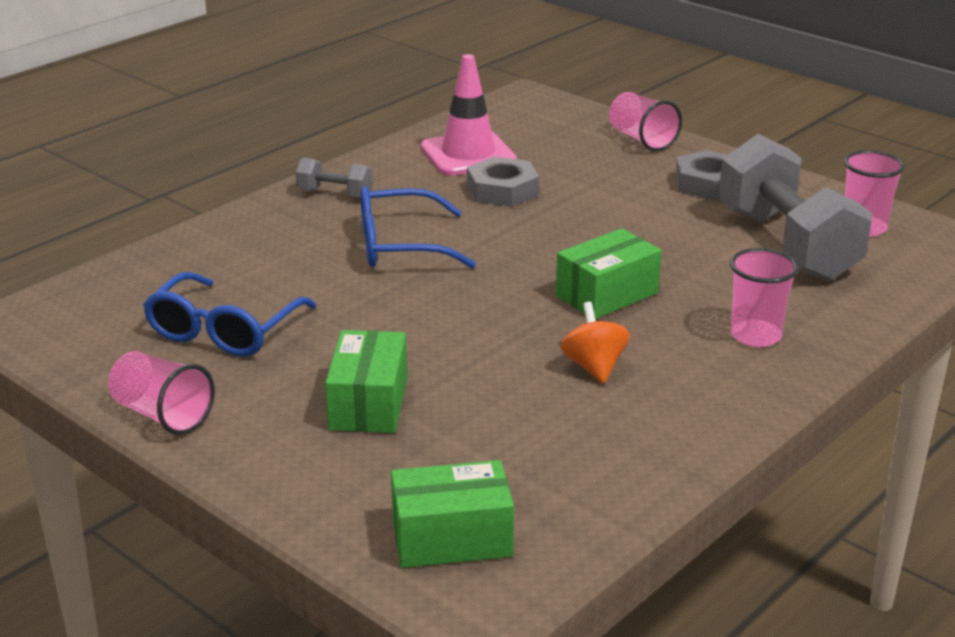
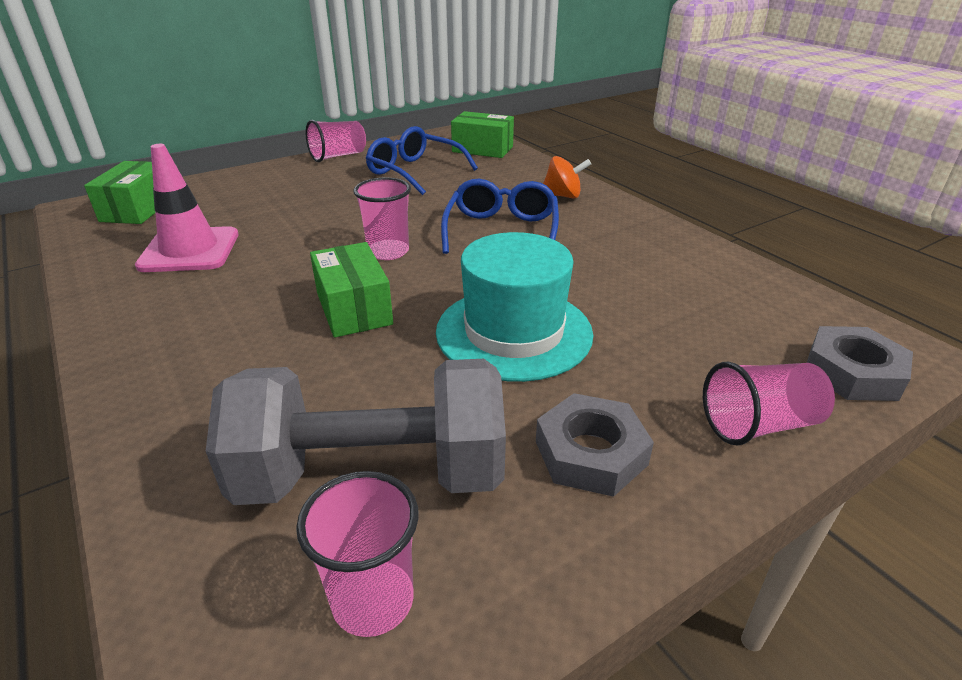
camera: 105 degrees right, 5 degrees up
grey dumbbell [295,158,373,198] -> none
green box [325,330,407,433] -> green box moved to [451,111,514,158]
pink traffic cone [421,54,517,176] -> pink traffic cone moved to [135,144,239,272]
grey nut [467,157,539,207] -> grey nut moved to [807,326,913,401]
orange spinning top [560,302,630,384] -> orange spinning top moved to [543,156,591,199]
pink cup [730,248,799,347] -> pink cup moved to [353,177,411,260]
none -> turquoise hat [436,232,593,382]

